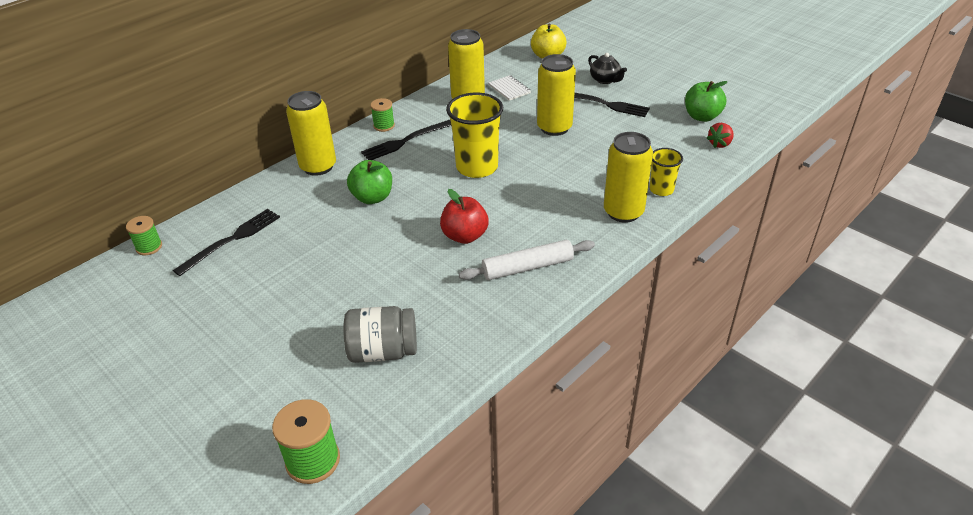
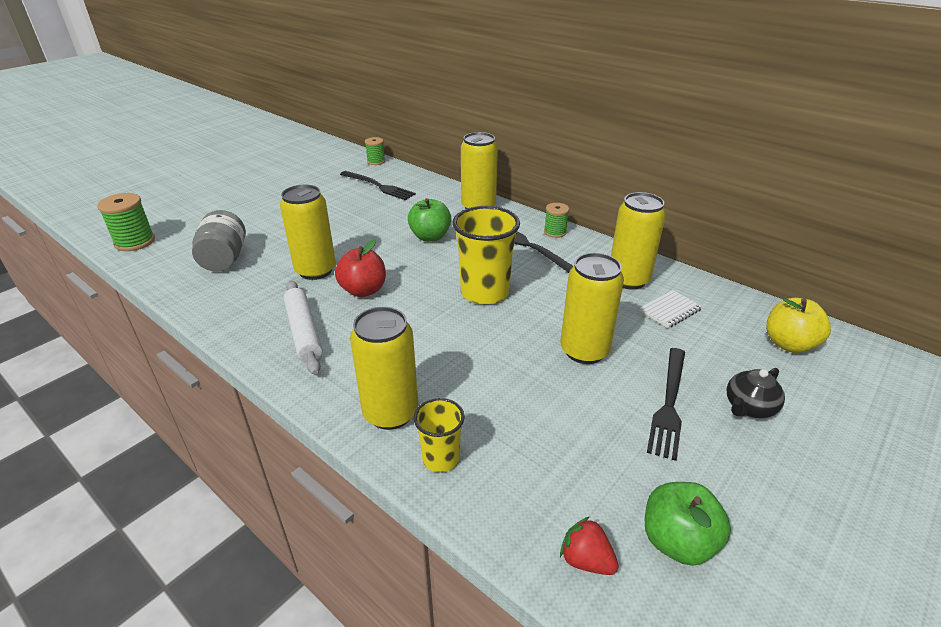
camera: 85 degrees right, 5 degrees down
none -> yellow can [280,185,336,280]

